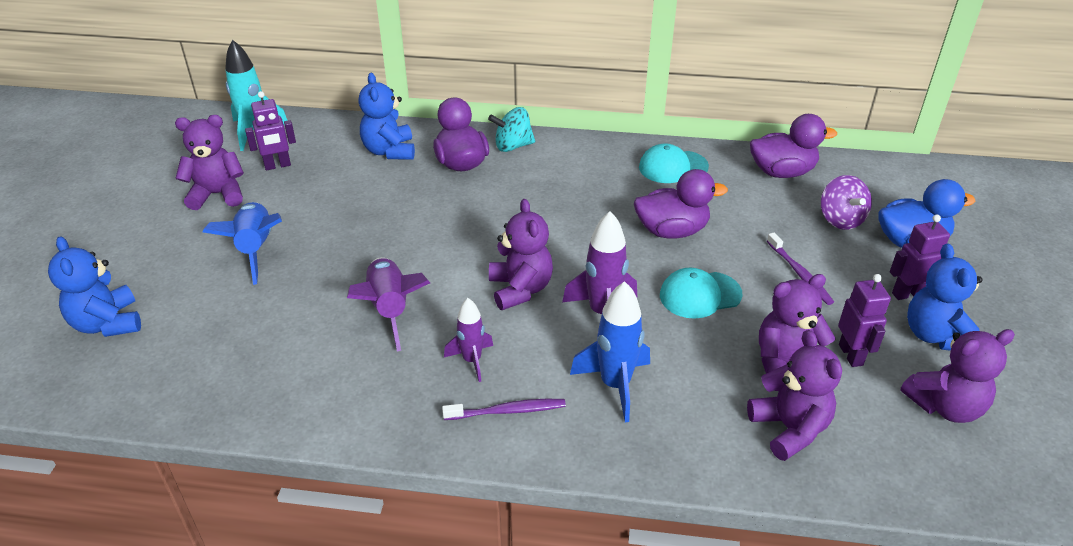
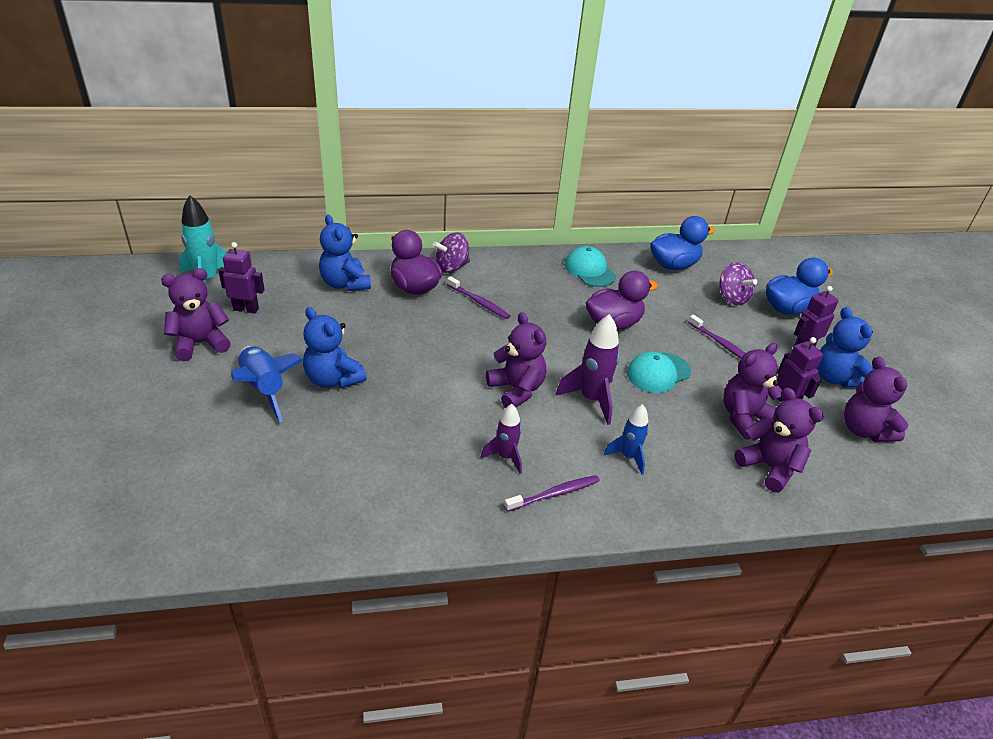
camera: 20 degrees left, 0 degrees up
blue teddy bear [48,236,141,337] -> blue teddy bear moved to [303,307,367,388]
purple robot [245,91,296,170] -> purple robot turned 135 degrees counterclockwise [219,242,265,314]
purple rocket [347,257,430,351] -> none
turquoise spinning top [488,107,535,152] -> purple spinning top [433,232,470,273]
blue rocket [570,281,650,422] -> blue rocket [604,404,649,475], size x0.63
turquoise cap [639,143,709,183] -> turquoise cap turned 90 degrees clockwise [565,246,616,287]
purple duck [750,114,837,178] -> blue duck [650,216,715,270]
purple teddy bear [900,329,1015,423] -> purple teddy bear turned 105 degrees clockwise [844,357,908,442]
none -> purple toothbrush [447,276,510,319]

